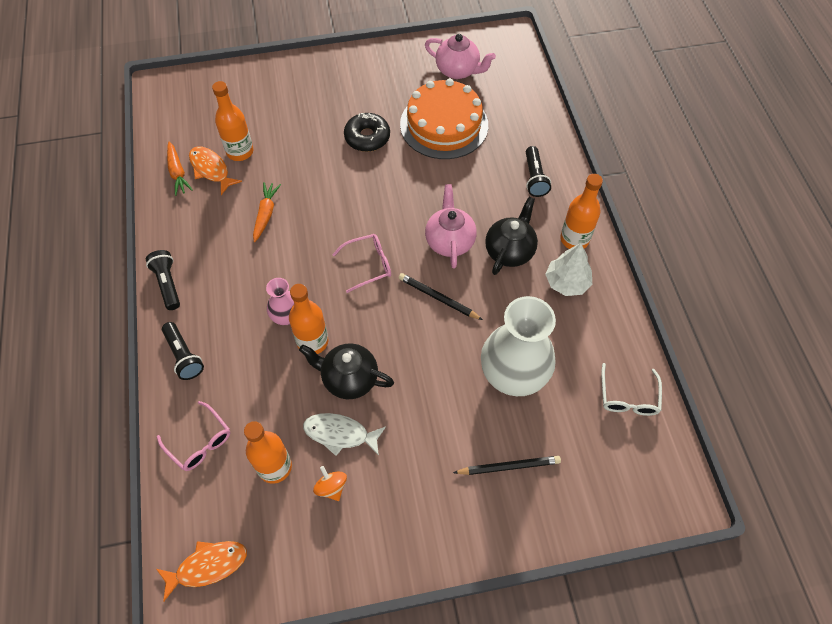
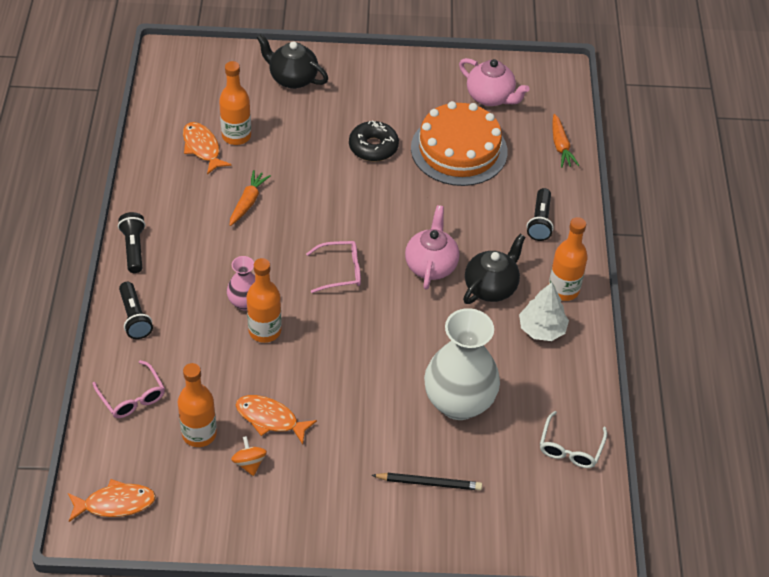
camera: 10 degrees right, 10 degrees down
orange carrot [167,141,193,196] -> orange carrot moved to [553,114,579,168]
black teapot [299,344,394,399] -> black teapot moved to [257,34,328,89]
white fish [303,413,386,456] -> orange fish [236,395,317,444]
black pencil [399,273,483,320] -> none

